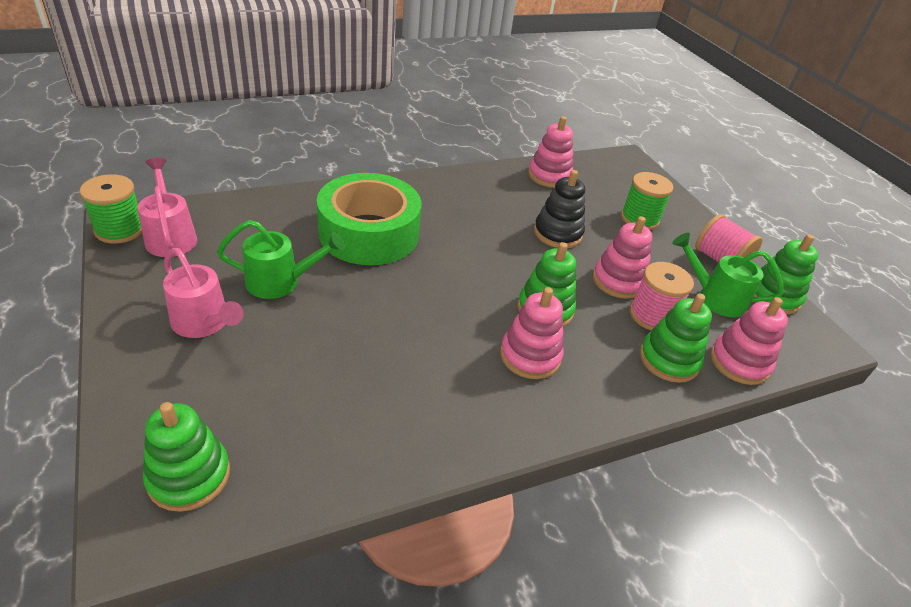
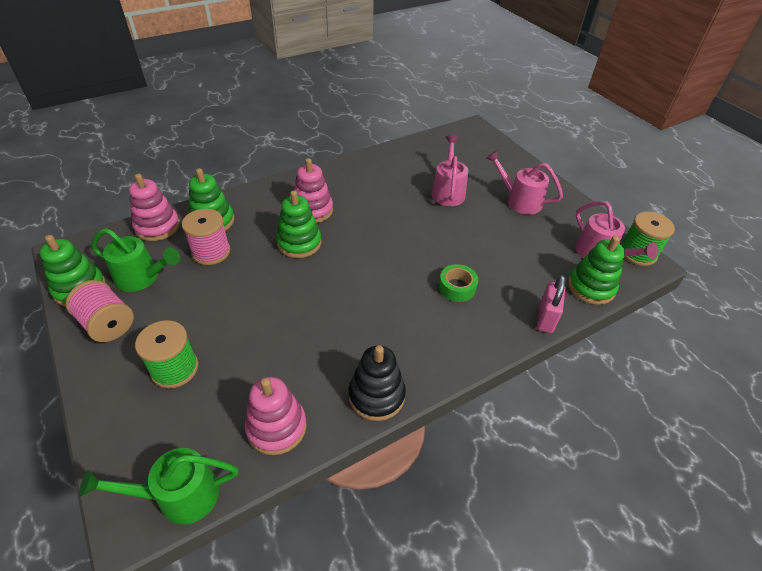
camera: 175 degrees right, 5 degrees up
green stacking toy [143,402,230,512] -> green stacking toy moved to [568,236,625,305]
green watering can [217,220,345,299] -> green watering can moved to [79,448,238,525]
green tape [317,173,421,265] -> green tape [439,264,478,302], size x0.41
black stacking toy [534,170,585,248] -> black stacking toy moved to [349,345,406,421]
pink stacking toy [593,216,652,299] -> none
none -> pink watering can [431,135,468,206]
none -> pink padlock [537,275,566,333]

